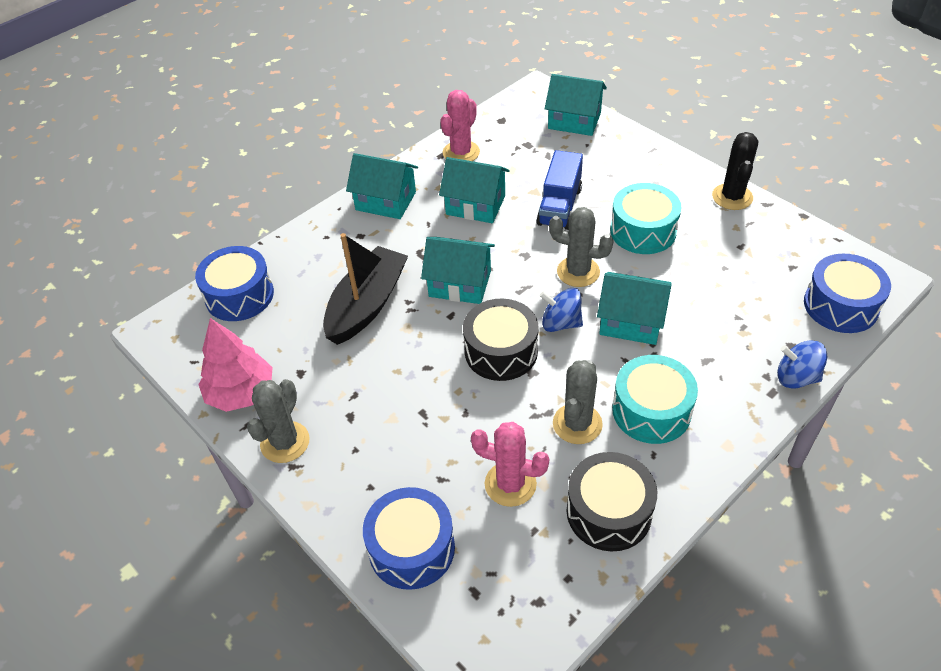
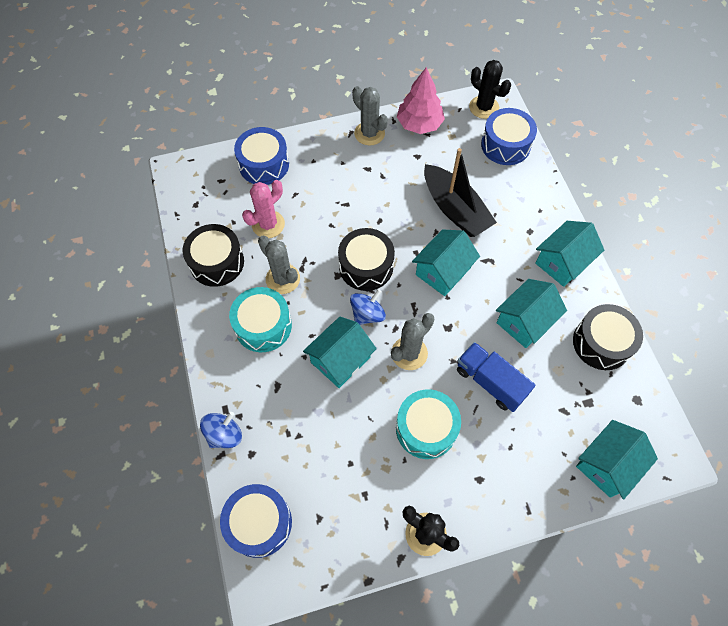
camera: 115 degrees right, 15 degrees up
pink cactus [440,90,480,161] -> black drum [573,304,643,370]
none -> black cactus [469,60,511,119]

